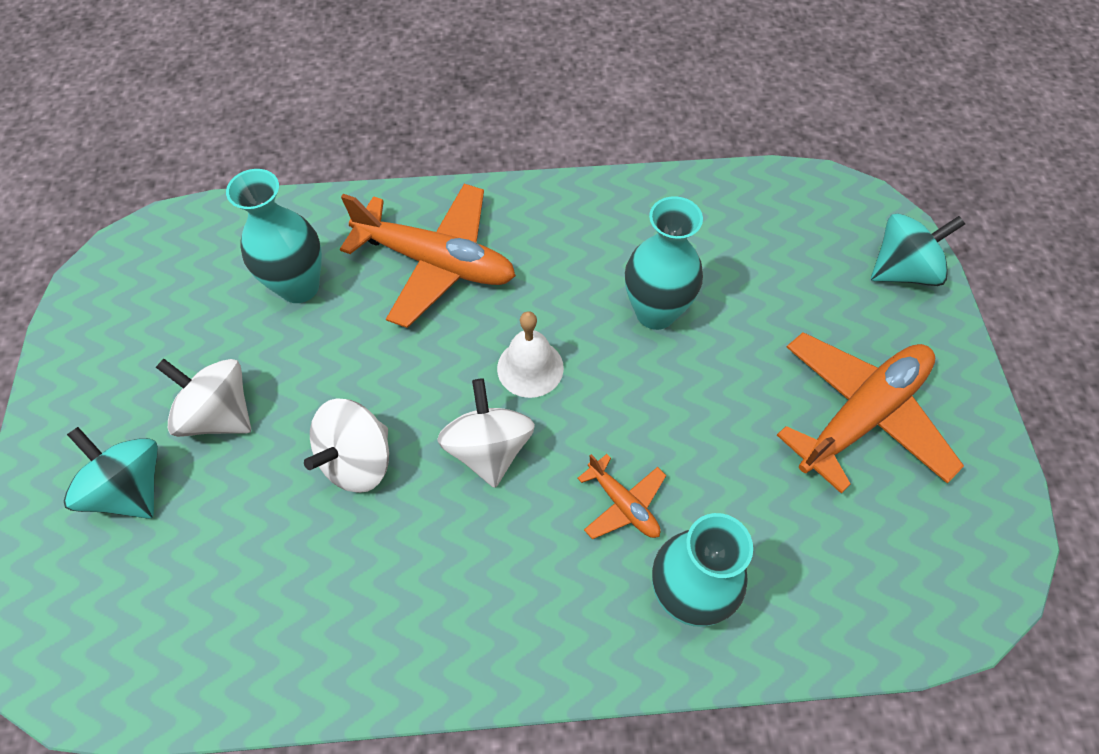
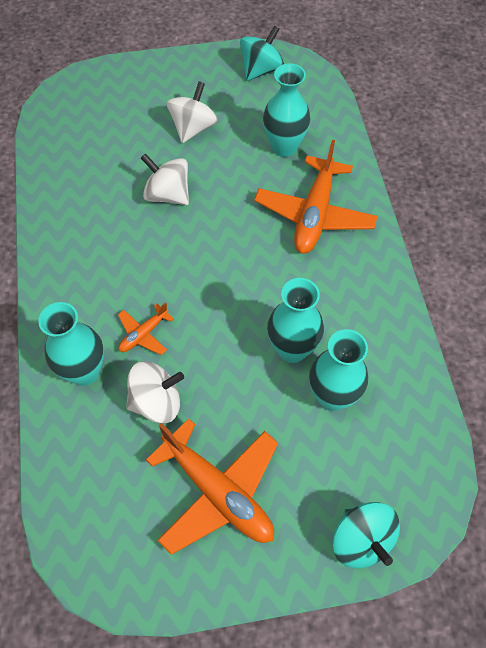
camera: 85 degrees right, 0 degrees up
turquoise spinning top [64,427,158,519] -> turquoise spinning top moved to [240,26,284,81]
white spinning top [437,379,535,488] -> white spinning top moved to [126,361,184,423]
white bell [497,311,564,398] -> none
none -> turquoise vase [309,329,368,411]

